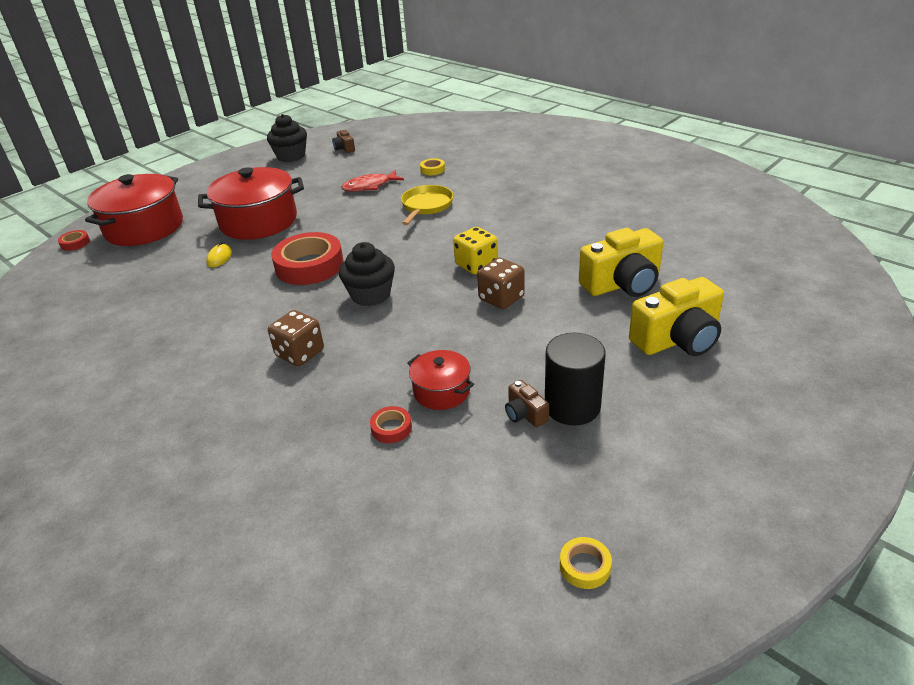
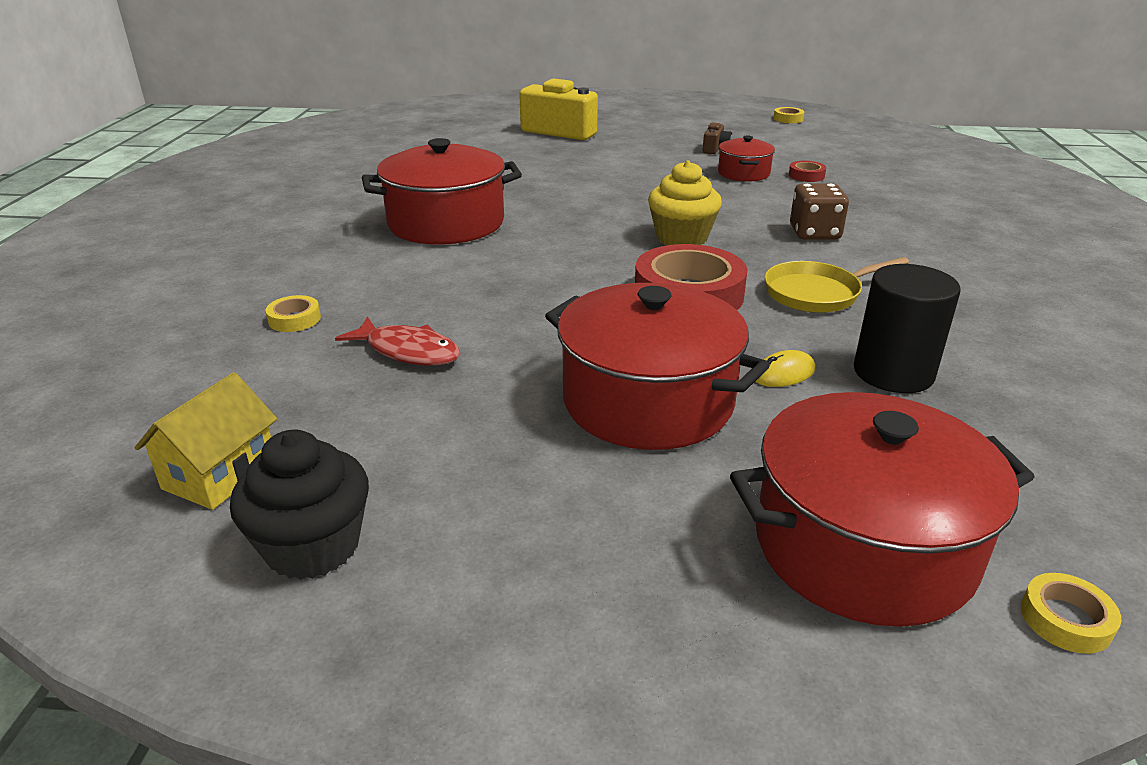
camera: 130 degrees left, 5 degrees down
red tape [58,230,90,251] -> yellow tape [1021,573,1121,654]
brown camera [332,129,355,153] -> yellow house [135,372,277,510]
black cupcake [339,242,395,306] -> yellow cupcake [648,160,722,245]
yellow pan [401,185,453,225] -> yellow pan moved to [764,257,909,313]
yellow dice [453,227,498,274] -> none
brown dice [477,258,525,309] -> none
black cylinder [545,333,606,425] -> black cylinder moved to [854,264,961,393]
yellow camera [579,228,663,297] -> none
none -> red pot [362,138,522,245]

